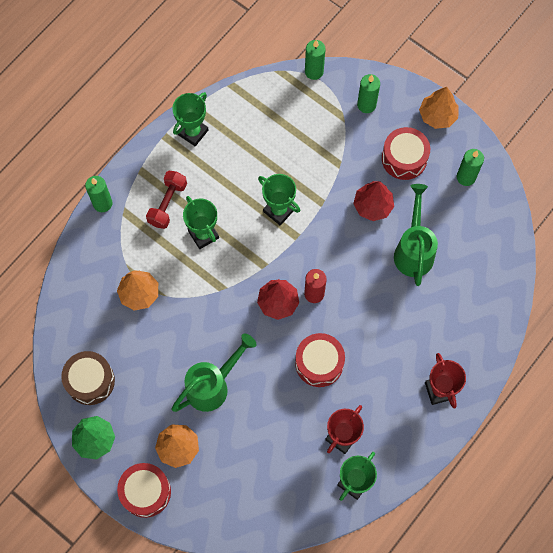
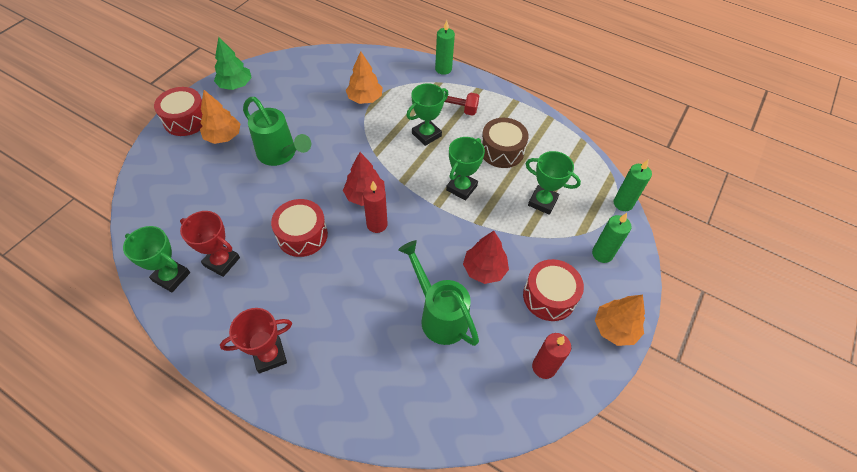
camera: 80 degrees right, 15 degrees down
brown drum [61,351,115,405] -> brown drum moved to [481,118,529,168]
green trophy [172,92,208,146] -> green trophy moved to [526,151,581,215]
green watering can [394,184,438,286] -> green watering can turned 120 degrees counterclockwise [398,240,479,346]
green candle [457,149,484,186] -> red candle [532,333,571,379]

